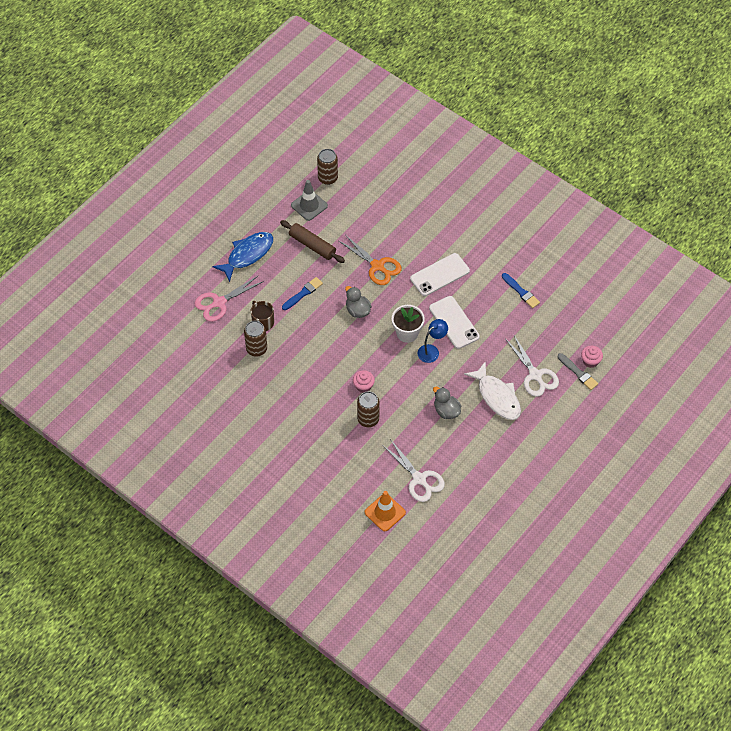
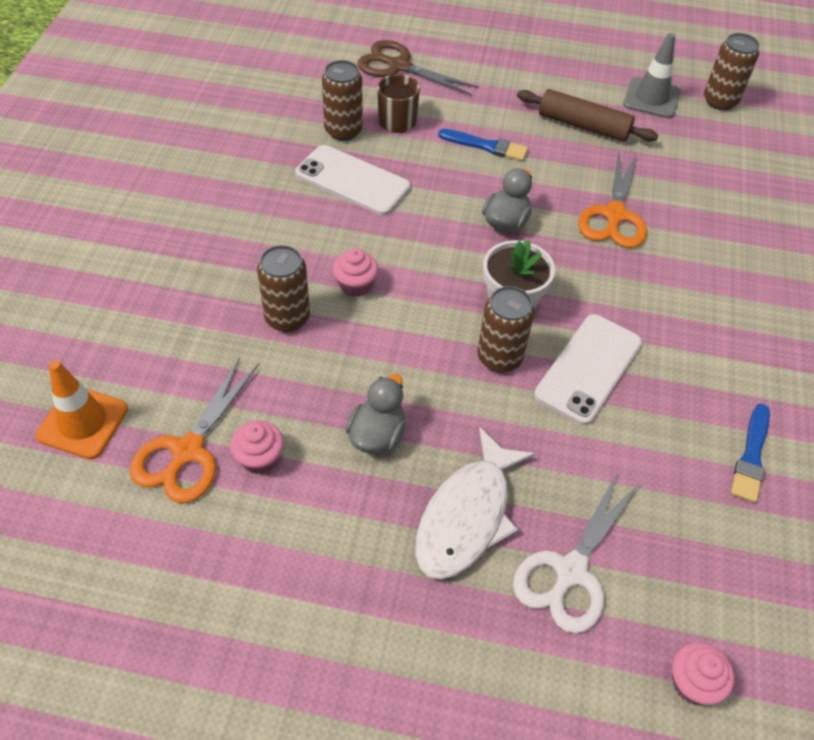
camera: 60 degrees right, 5 degrees down
pink scissors [194,275,264,322] -> brown scissors [357,40,479,96]
blue fish [212,232,273,282] -> none
brown rolling pin [280,220,345,263] -> brown rolling pin turned 75 degrees counterclockwise [517,89,658,142]
white scissors [382,439,445,502] -> orange scissors [130,358,259,503]
white phone [410,253,470,296] -> white phone moved to [295,145,411,215]
blue lamp [417,319,448,363] -> brown can [477,286,535,373]
grey brush [558,353,598,390] -> none
none -> pink cupcake [230,420,284,474]

